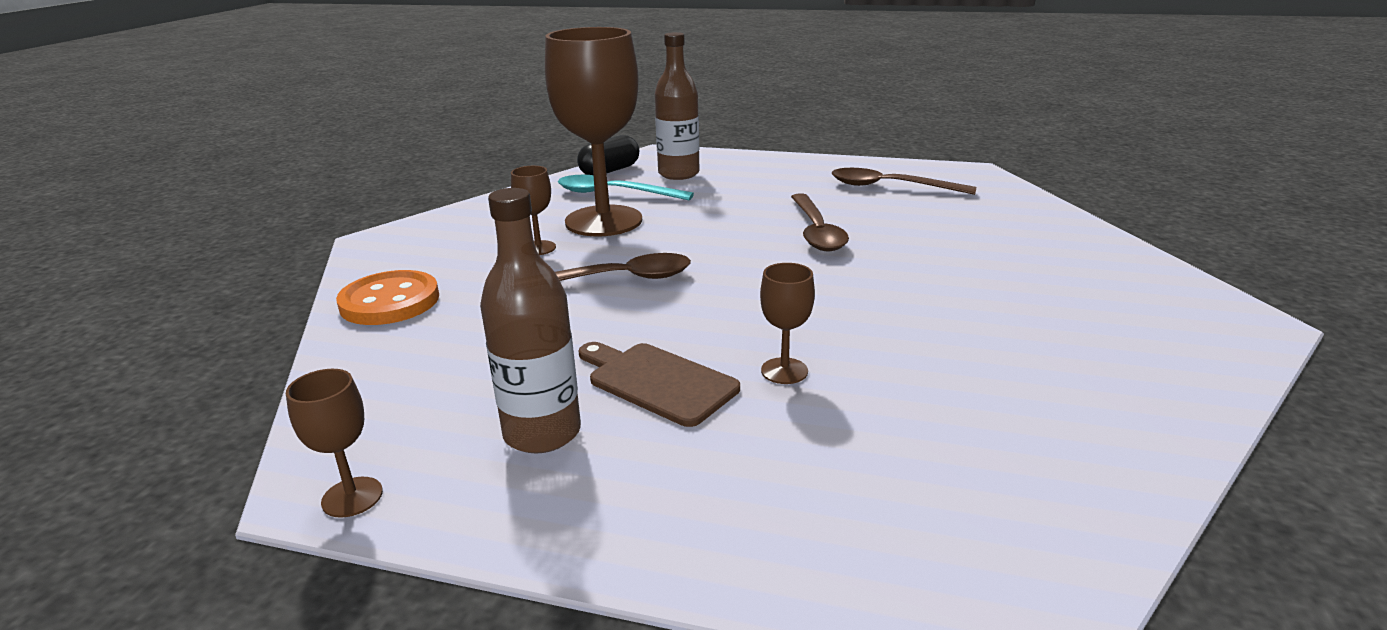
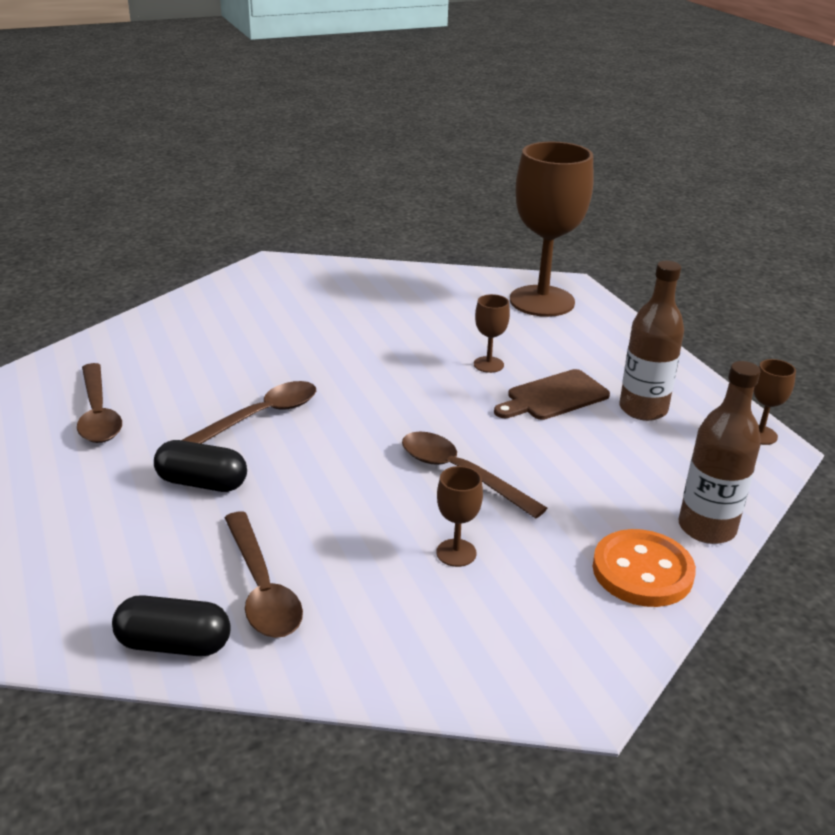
camera: 130 degrees left, 5 degrees up
brown goblet [545,27,642,236] -> brown goblet moved to [510,142,594,317]
turquoise spoon [558,175,694,200] -> brown spoon [225,511,303,638]
brown cutting board [578,342,740,427] -> brown cutting board turned 60 degrees clockwise [494,369,610,420]
brown bottle [655,32,700,180] -> brown bottle moved to [678,361,761,544]
none -> black capsule [154,440,247,492]

